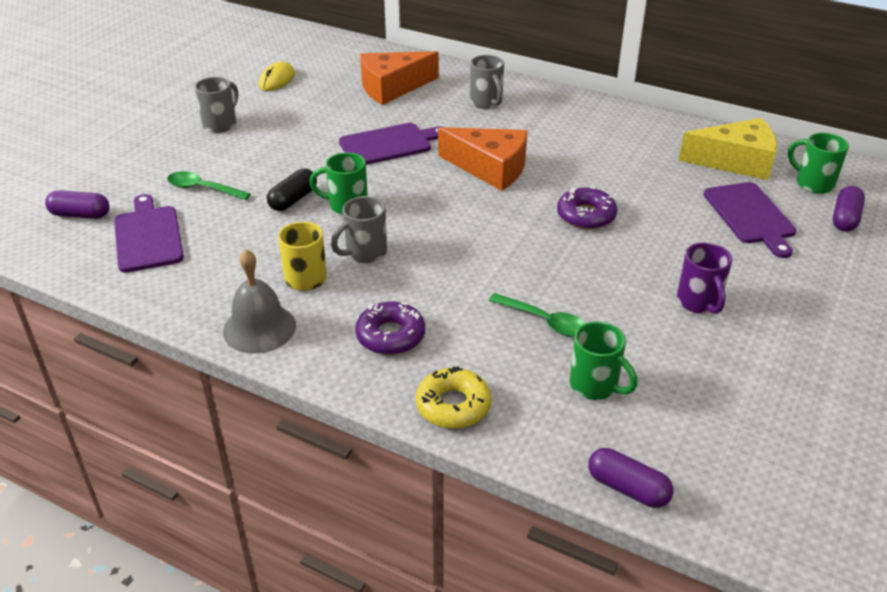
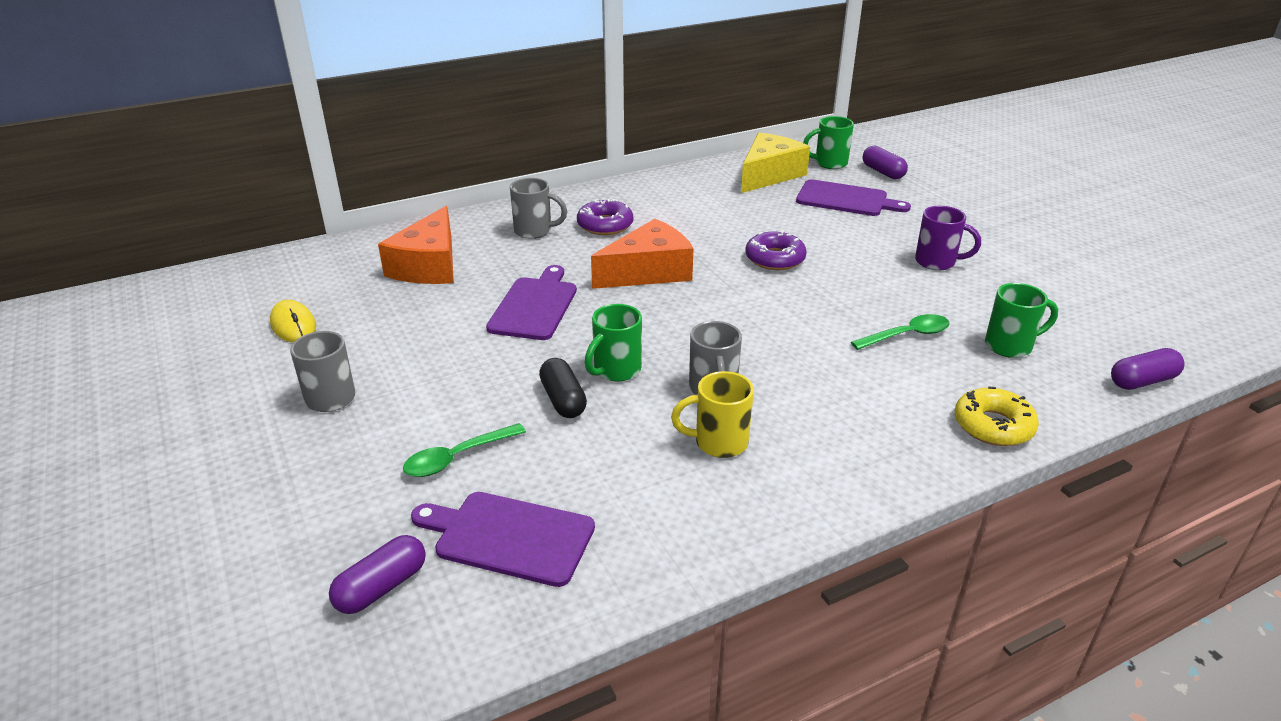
camera: 55 degrees left, 5 degrees down
grey bell [223,249,296,354] -> none
purple donut [355,301,425,355] -> purple donut moved to [577,199,633,235]

